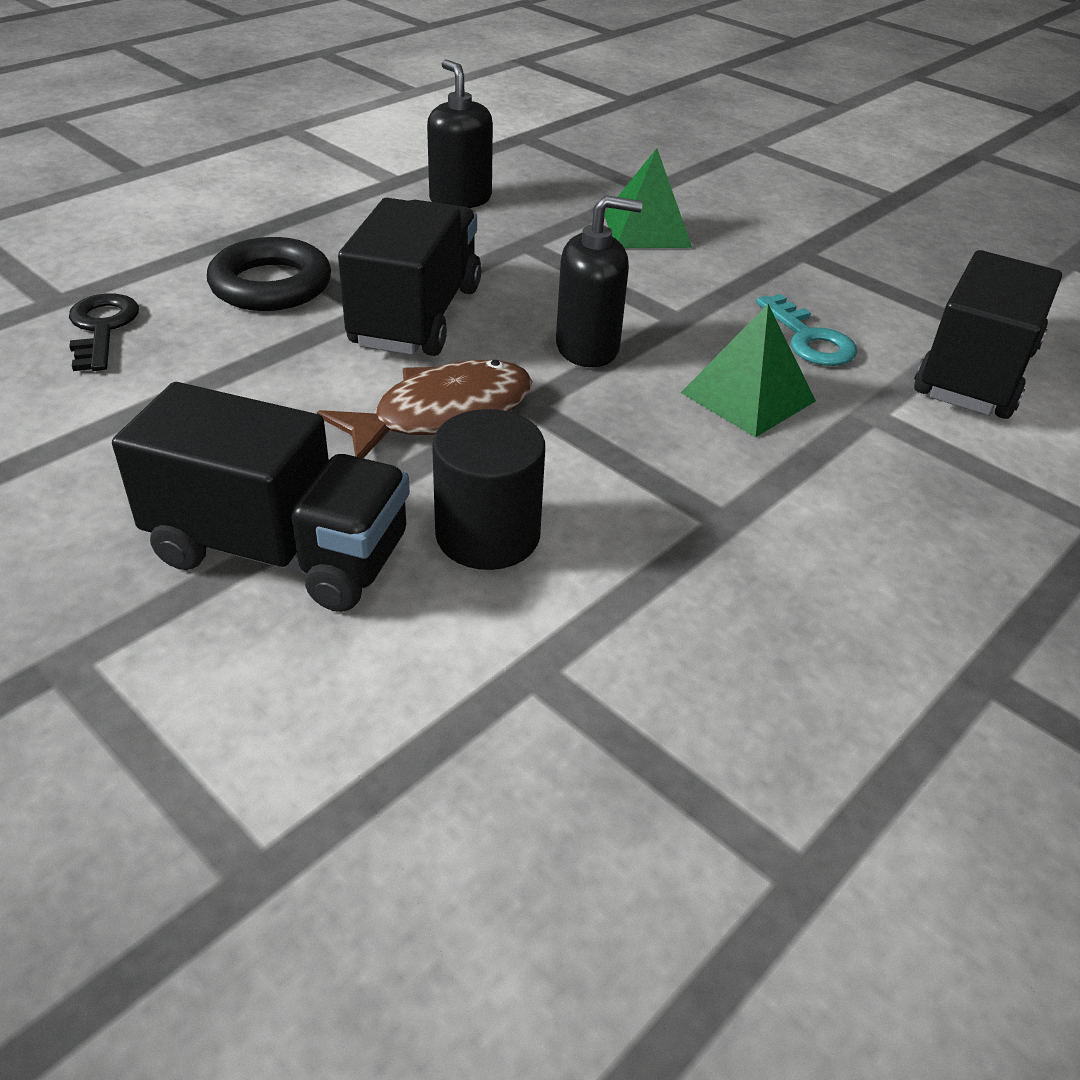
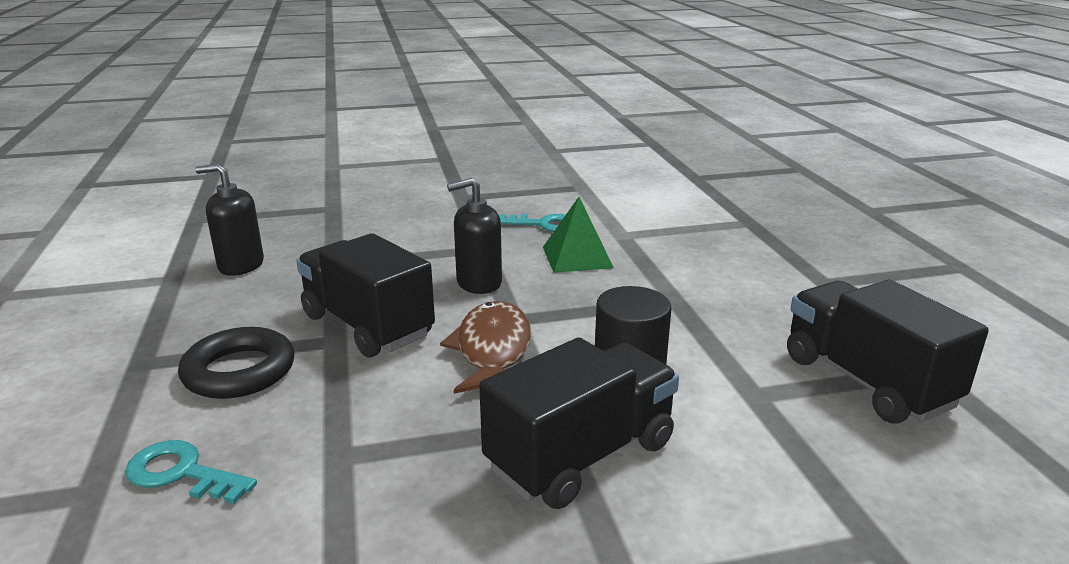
camera: 55 degrees left, 15 degrees down
black key [69,294,139,371] -> turquoise key [125,440,257,504]
black soap dispenser [556,195,643,367] -> black soap dispenser turned 135 degrees counterclockwise [447,178,502,294]
green pyramid [604,148,692,248] -> none
black truck [914,250,1062,419] -> black truck moved to [787,280,989,424]

